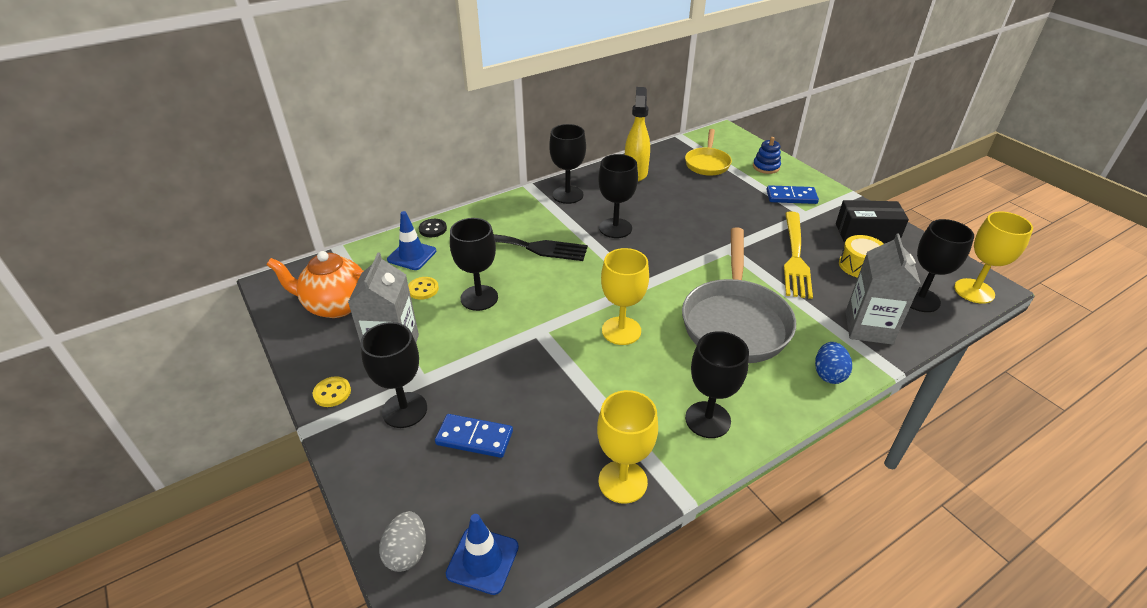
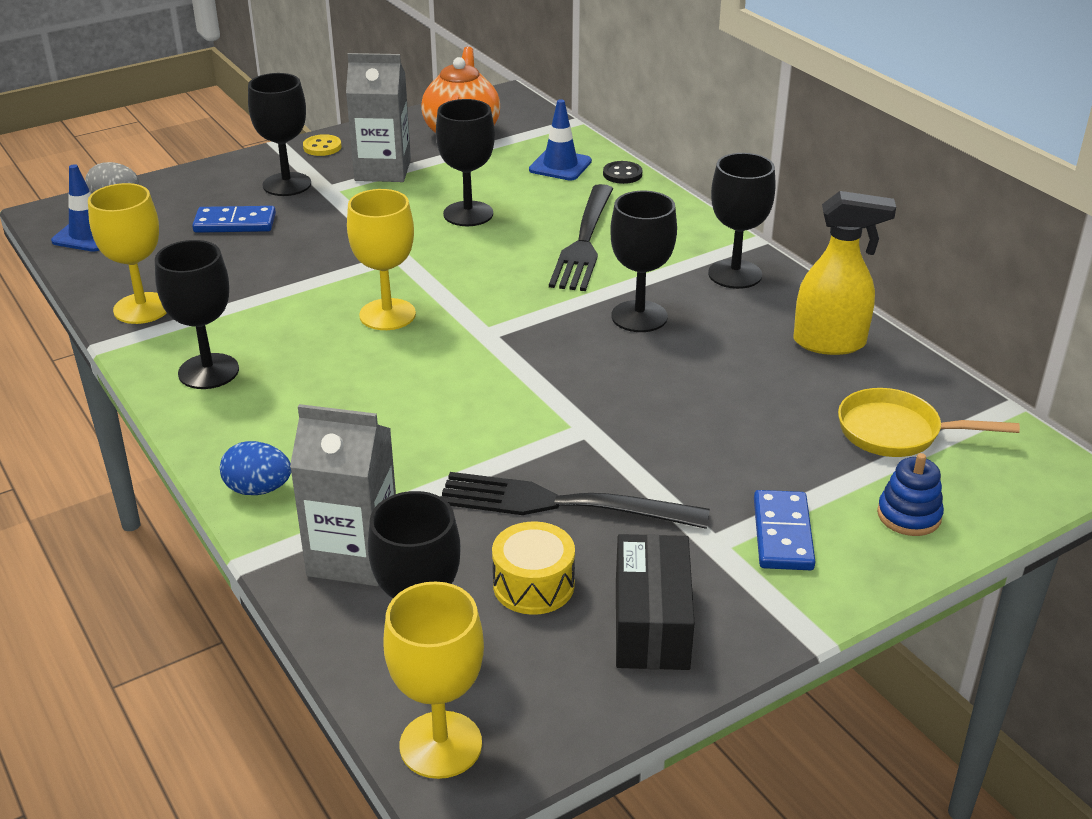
camera: 90 degrees right, 5 degrees down
yellow button [408,277,439,300] -> none
blue domino [435,414,513,458] -> blue domino turned 75 degrees clockwise [192,206,276,233]
grey pan [682,227,796,363] -> none
yellow fork [784,211,813,299] -> black fork [440,472,710,529]

